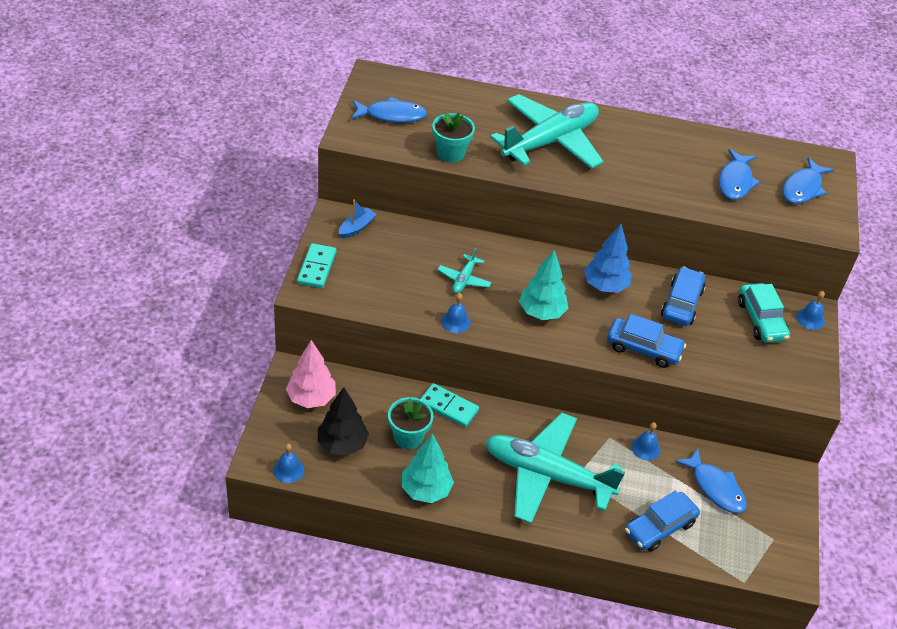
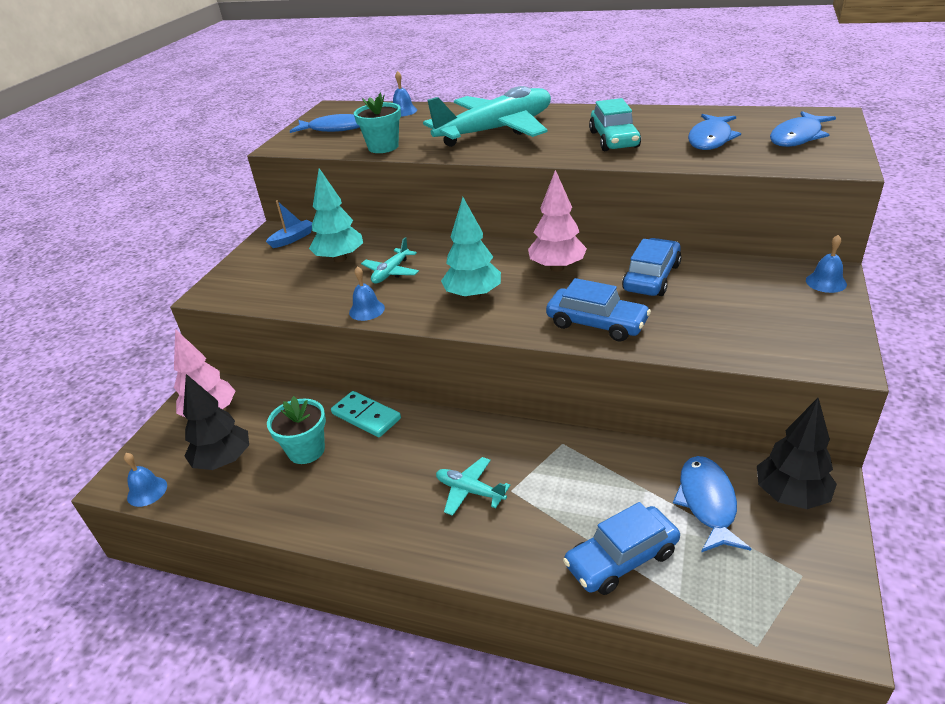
camera: 15 degrees right, 10 degrees down
turquoise domino [297,243,336,288] -> none
turquoise tree [401,434,454,503] -> turquoise tree moved to [309,168,363,262]
turquoise plane [485,412,625,523] -> turquoise plane [436,457,510,516], size x0.42
blue tree [584,224,632,293] -> pink tree [528,170,587,272]
blue bell [631,422,661,461] -> blue bell moved to [393,71,417,116]
blue fish [675,448,747,513] -> blue fish turned 150 degrees counterclockwise [673,456,751,553]
turquoise car [738,283,790,343] -> turquoise car moved to [589,98,641,151]
none -> black tree [757,398,837,509]

